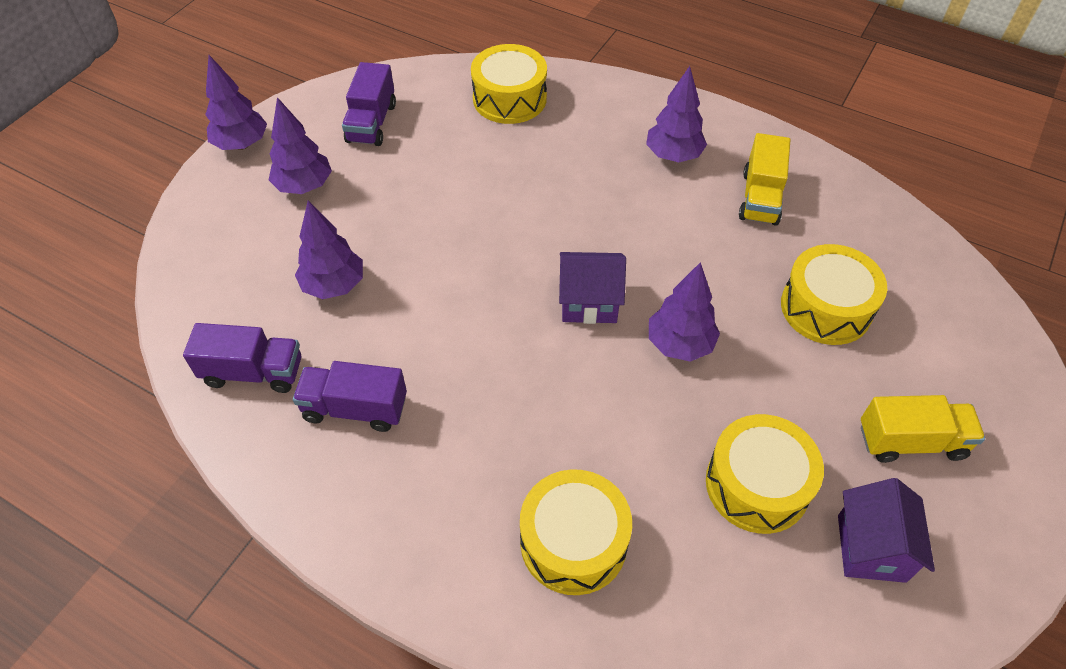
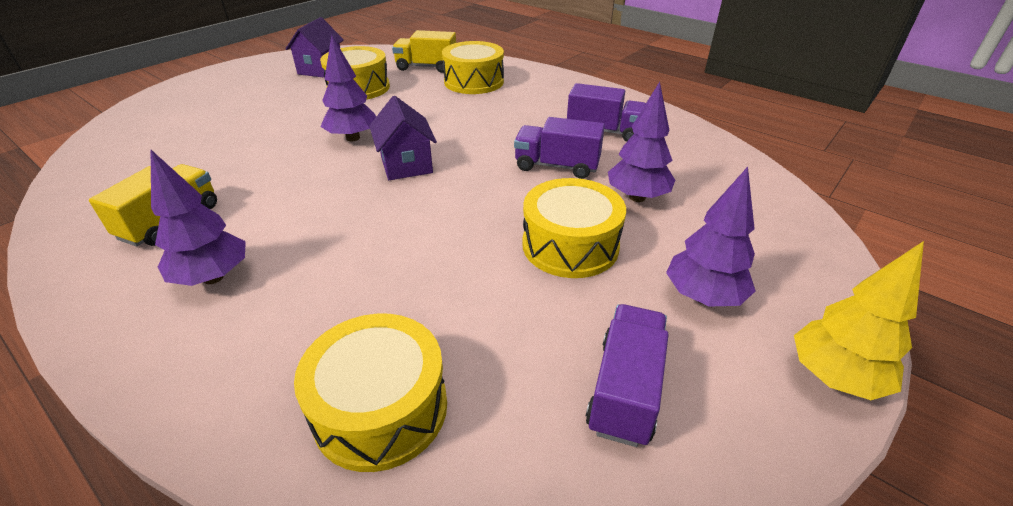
camera: 170 degrees left, 15 degrees down
purple truck [183,323,301,393] -> purple truck moved to [514,117,605,179]
purple tree [205,55,267,150] -> yellow tree [794,241,924,400]
purple house [559,252,626,324] -> purple house turned 60 degrees clockwise [369,96,437,180]
yellow drum [781,244,887,345] -> yellow drum moved to [522,178,626,278]
yellow truck [861,395,985,463] -> yellow truck moved to [392,30,456,73]

